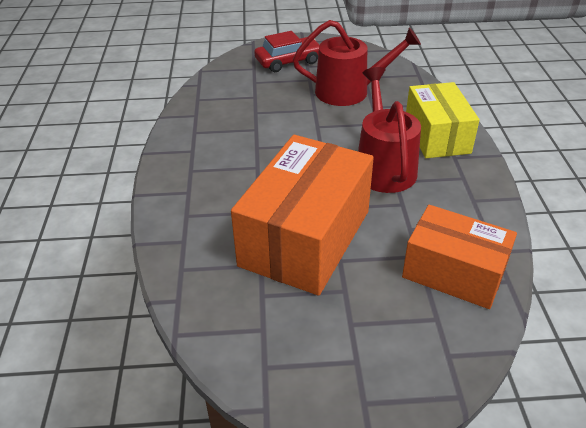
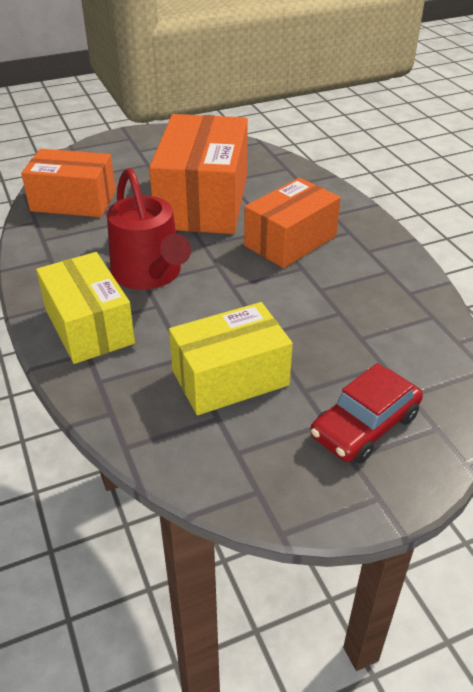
camera: 160 degrees right, 0 degrees up
red watering can [293,20,421,106] -> yellow box [169,302,293,415]
none -> orange box [244,178,341,268]

